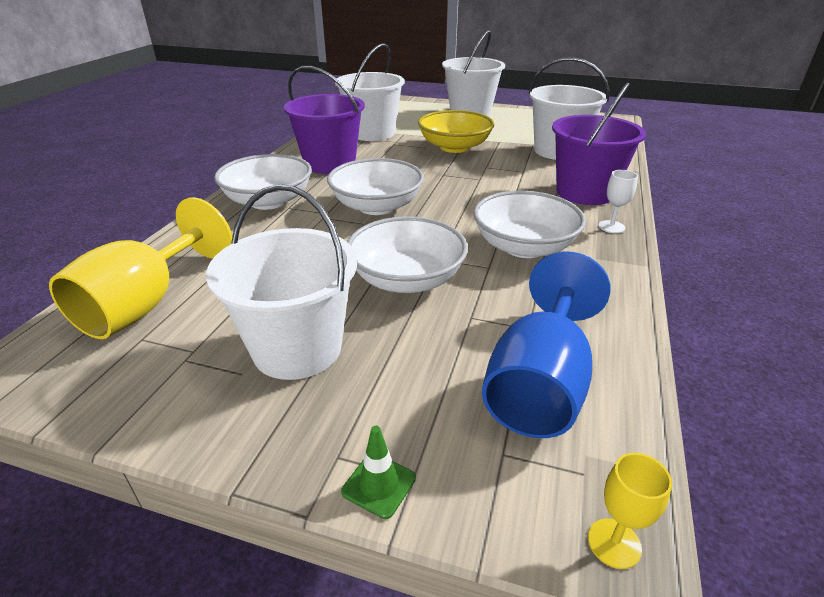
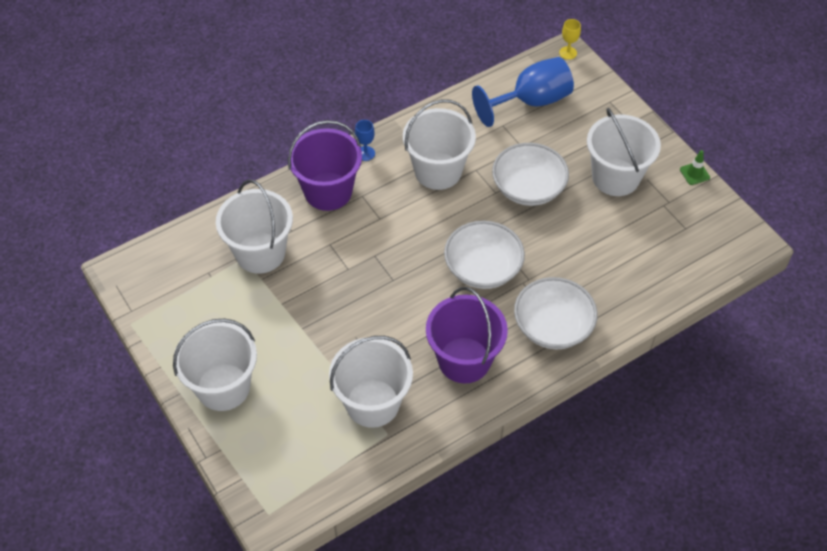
camera: 140 degrees left, 20 degrees up
yellow goblet [49,197,232,339] -> none
green traffic cone [341,426,416,519] -> green traffic cone moved to [680,150,710,185]
yellow bowl [418,110,494,153] -> none
white bowl [473,191,586,258] -> white bucket [403,99,476,190]
white goblet [599,170,638,233] -> blue goblet [355,120,375,161]

